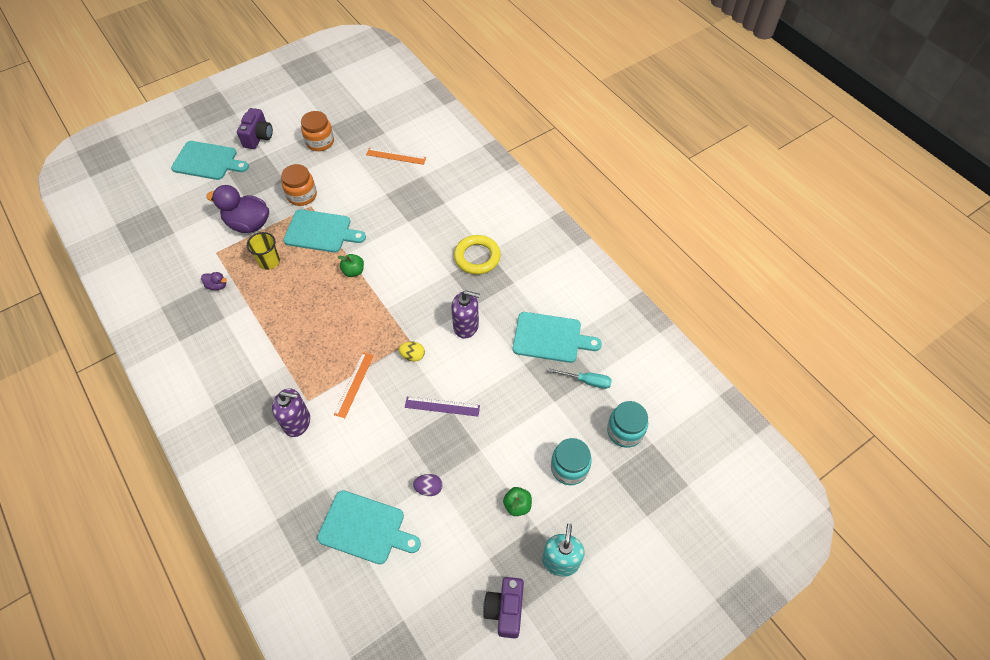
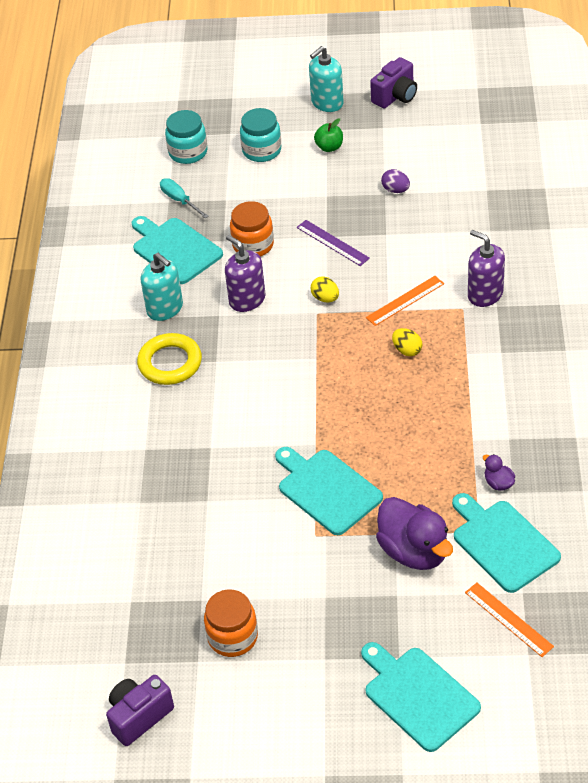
camera: 140 degrees left, 10 degrees down
purple camera [237,108,273,149] -> purple camera moved to [106,675,174,746]
yellow cup [247,232,280,270] -> none
orange jar [281,164,317,206] -> orange jar moved to [230,201,274,257]
turquoise cutting board [317,490,421,564] -> turquoise cutting board moved to [452,493,561,593]
green apple [338,254,364,277] -> none
orange ruler [366,148,426,165] -> orange ruler moved to [465,583,554,657]
none -> turquoise soap dispenser [141,253,183,321]
none -> yellow egg [392,328,422,356]

